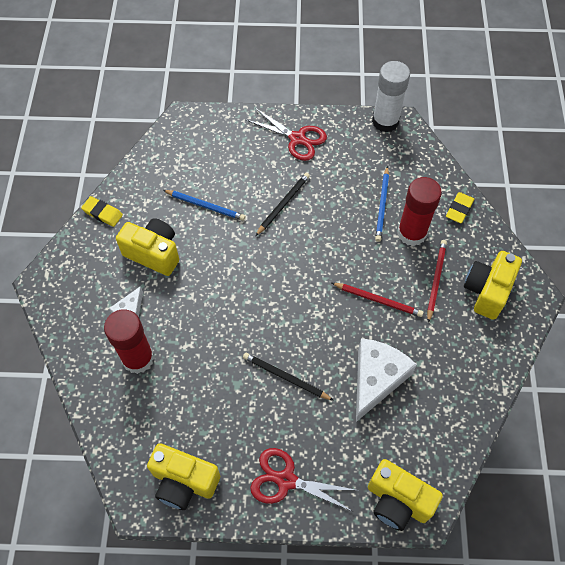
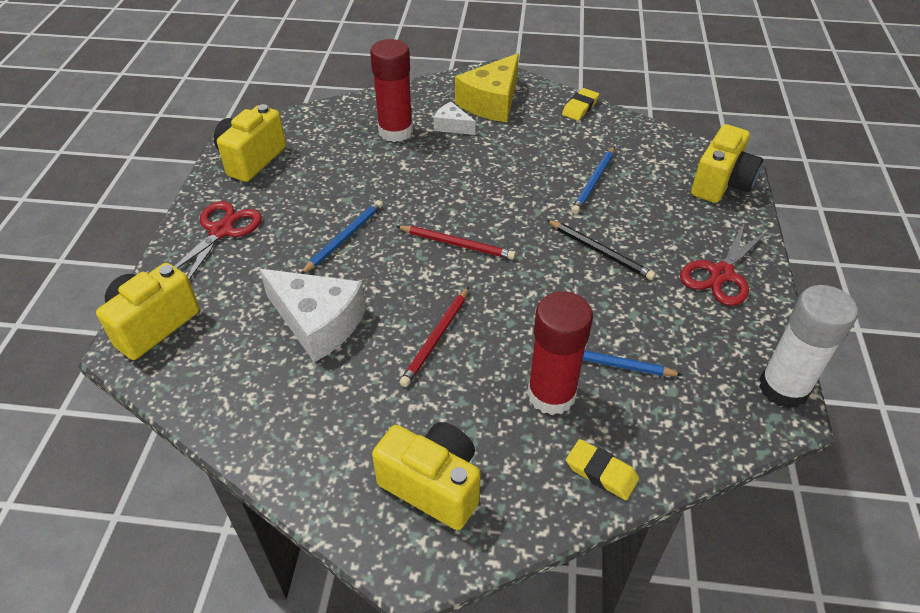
camera: 95 degrees right, 15 degrees down
yellow camera [116,218,179,276] -> yellow camera moved to [691,124,763,203]
black pencil [243,353,334,401] -> blue pencil [301,200,383,274]
red pencil [427,240,447,323] -> red pencil moved to [396,226,516,260]
none -> yellow cheese [455,53,519,122]

